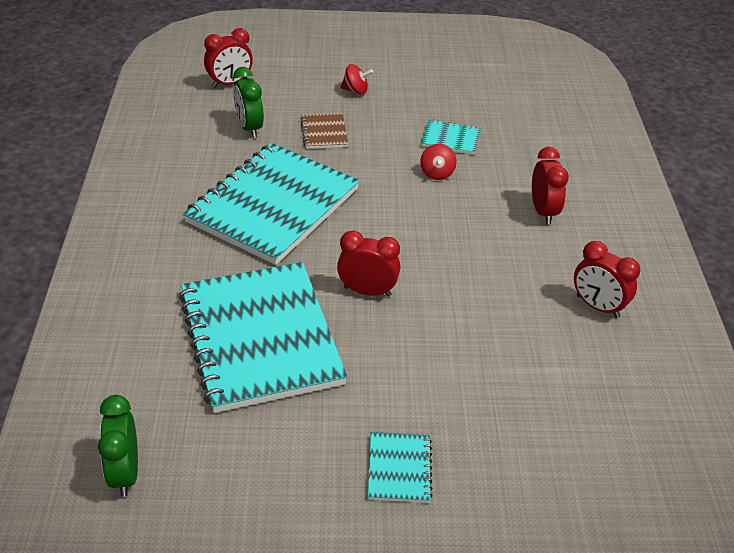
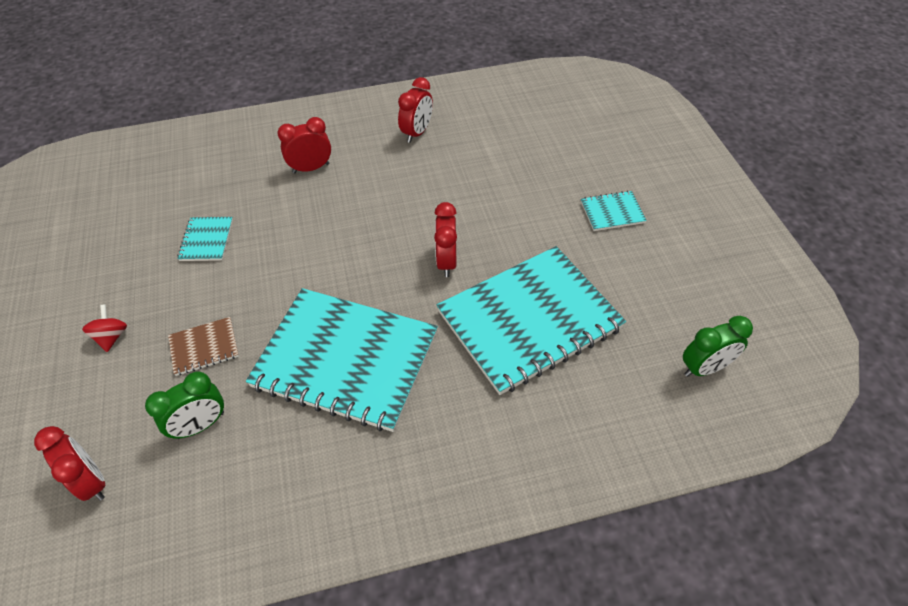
camera: 100 degrees left, 10 degrees up
red spinning top [420,144,457,180] -> none

